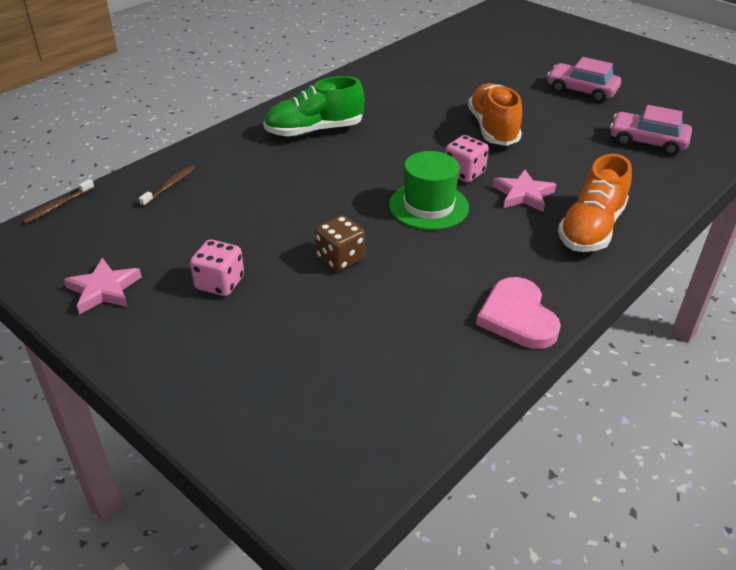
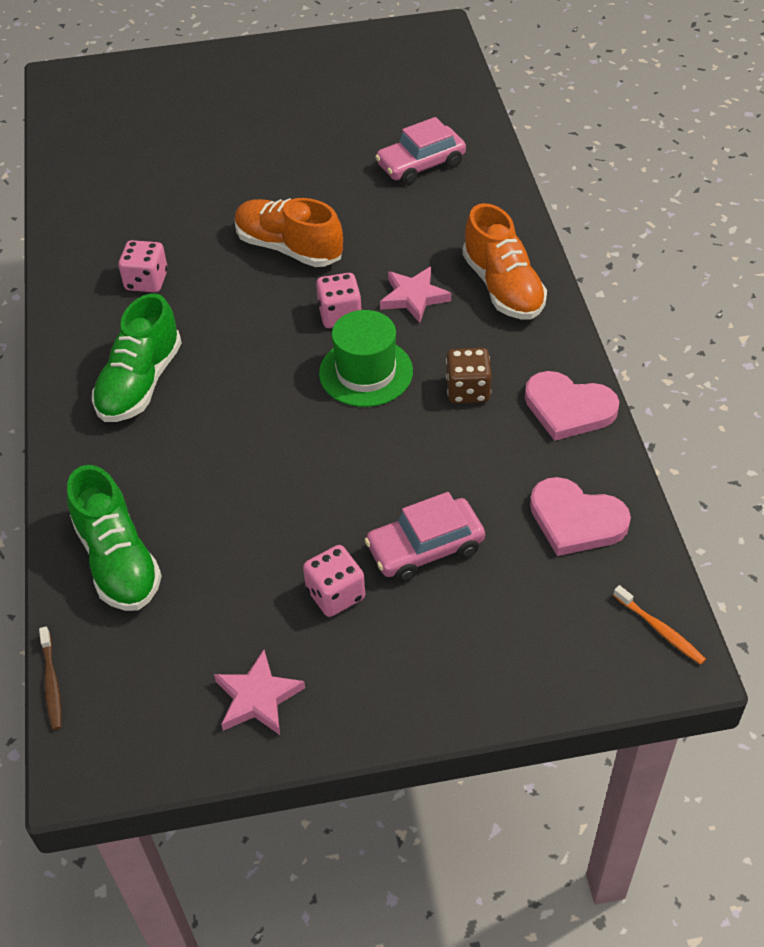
camera: 50 degrees left, 10 degrees up
brown toothbrush [139,165,195,207] -> green shoe [67,465,162,611]
brown dice [315,215,365,272] -> brown dice moved to [446,348,492,404]
pink car [547,57,621,103] -> pink car moved to [364,492,485,582]
none -> pink dice [118,240,168,293]
none -> pink heart [530,477,631,556]
none -> orange toothbrush [613,585,706,665]

